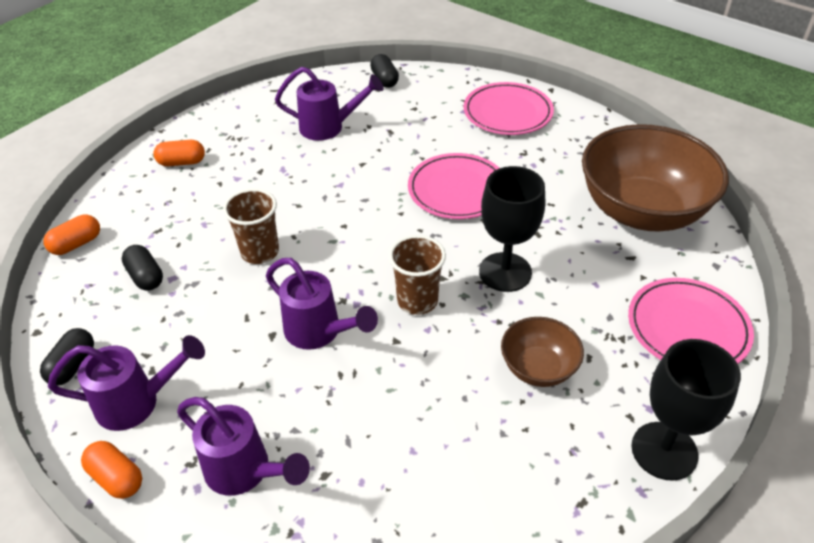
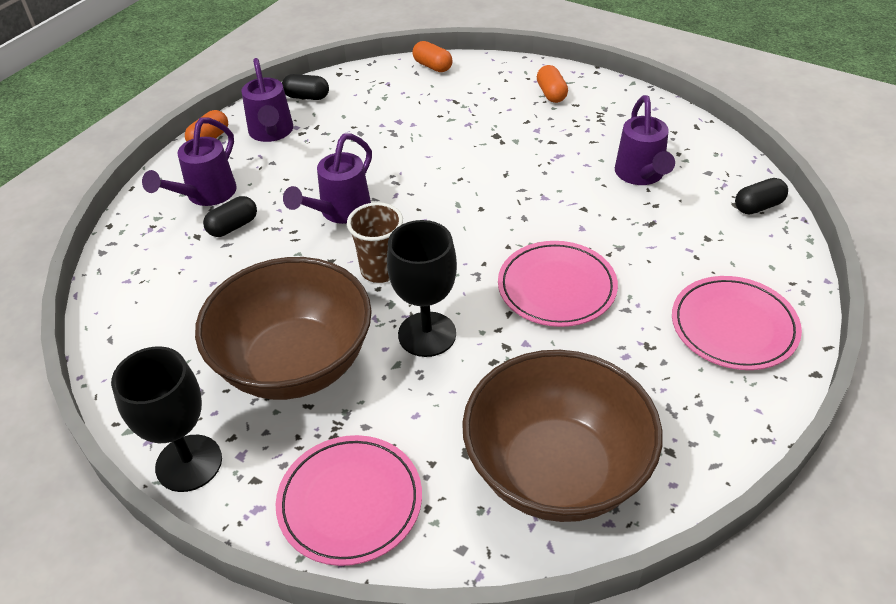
camera: 85 degrees right, 0 degrees up
black capsule [122,245,163,291] -> black capsule moved to [203,196,257,237]
brown cup [223,189,279,264] -> none
brown bowl [501,317,584,387] -> brown bowl [195,257,372,400], size x2.05

